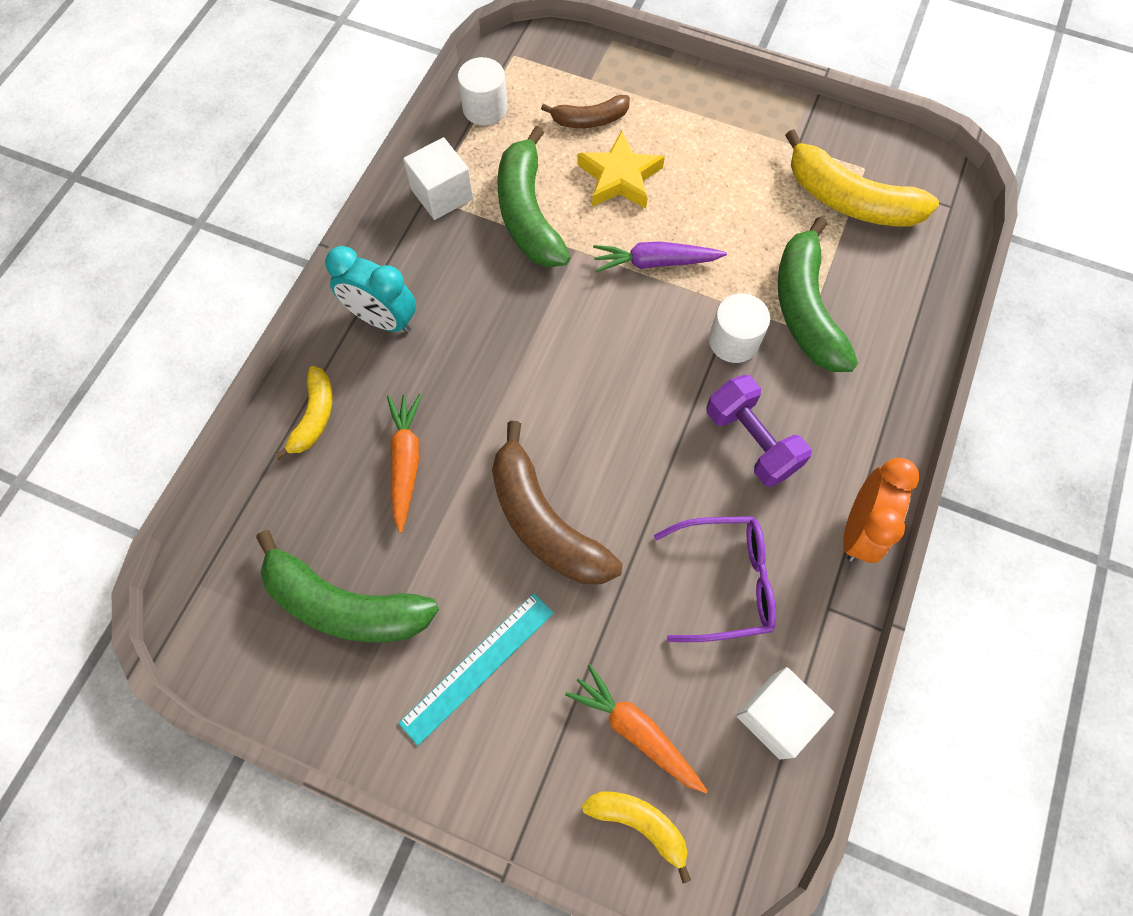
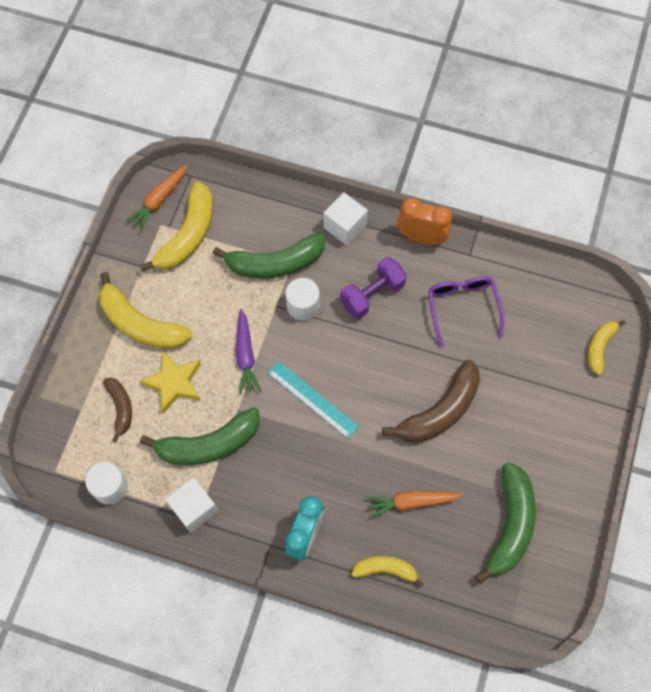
camera: 95 degrees left, 0 degrees up
turquoise ruler [398,593,554,746] -> turquoise ruler moved to [267,361,359,439]
orange carrot [565,664,708,793] -> orange carrot moved to [126,164,188,231]
white cube [736,667,834,760] -> white cube moved to [323,192,368,245]
none -> yellow banana [99,272,192,349]

